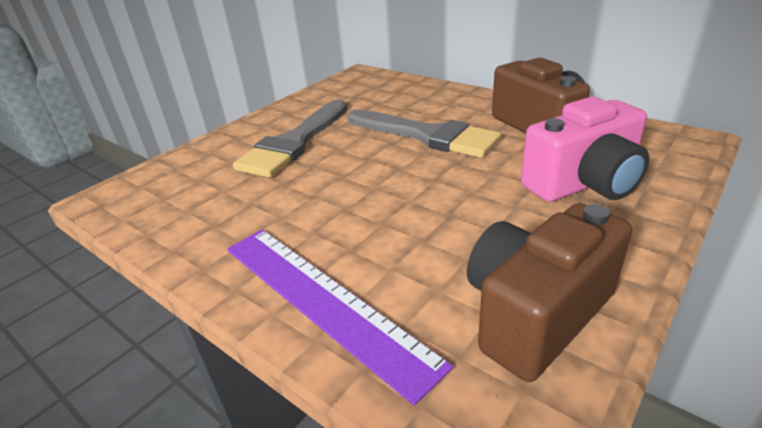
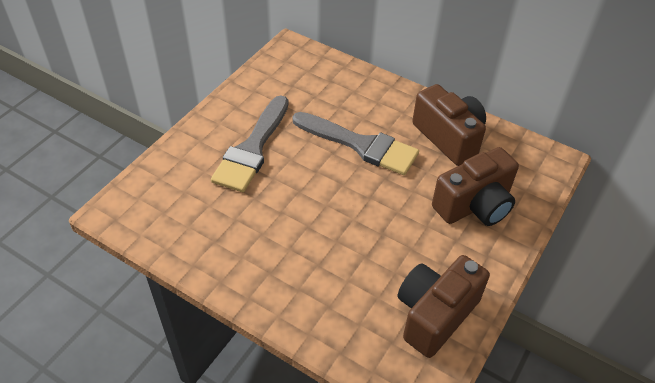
camera: 10 degrees left, 15 degrees up
purple ruler [227,230,453,405] -> none
pink camera [521,97,649,202] -> brown camera [432,147,519,226]

